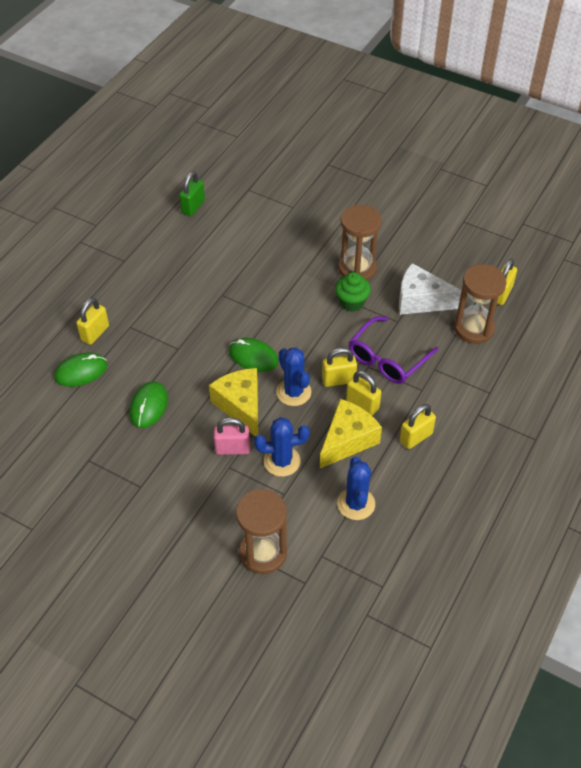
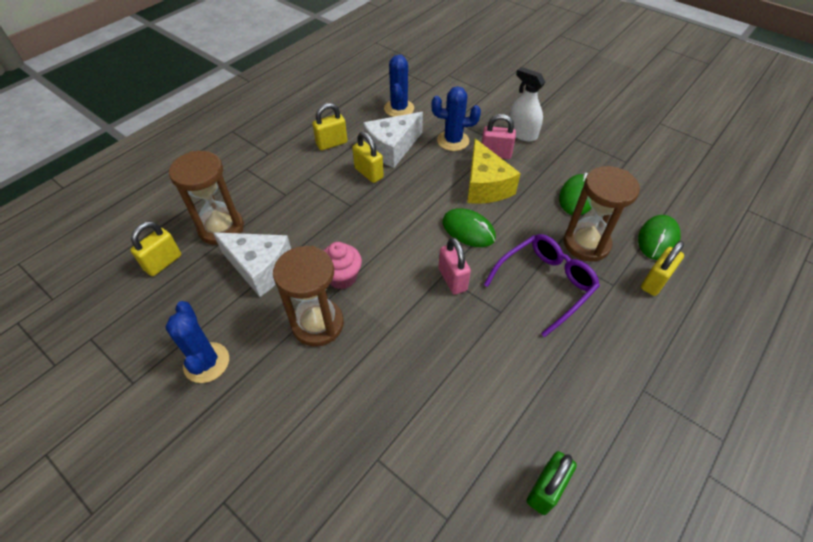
camera: 170 degrees left, 0 degrees up
green mouse [54,353,107,387] -> green mouse turned 45 degrees counterclockwise [638,215,681,260]
brown hourglass [236,489,287,574] -> brown hourglass moved to [563,166,640,262]
blue cactus [276,348,311,406] -> blue cactus moved to [165,301,229,383]
yellow cheese [320,399,382,468] -> white cheese [363,112,423,168]
yellow padlock [322,348,357,387] -> none
green cupcake [335,272,371,312] -> pink cupcake [323,242,362,289]
purple glasses [349,316,439,384] -> purple glasses moved to [484,234,600,337]
none -> pink padlock [438,237,471,294]
none -> white spray bottle [507,67,545,142]

